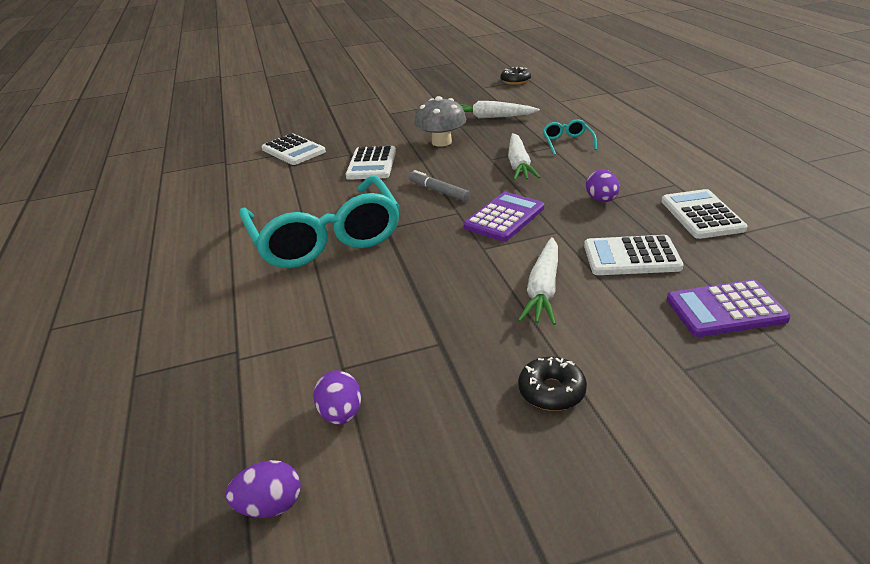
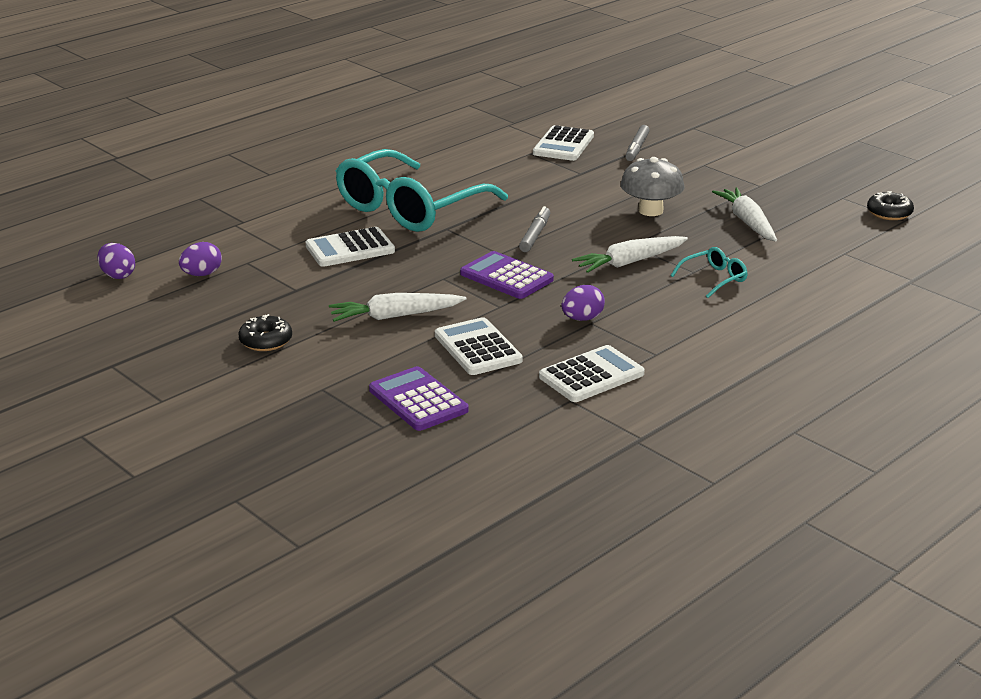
camera: 60 degrees right, 5 degrees down
white calculator [346,146,396,180] -> white calculator moved to [306,227,395,267]
purple calculator [464,192,544,241] -> purple calculator turned 150 degrees counterclockwise [460,251,554,299]
none -> grey marker [625,125,650,161]

